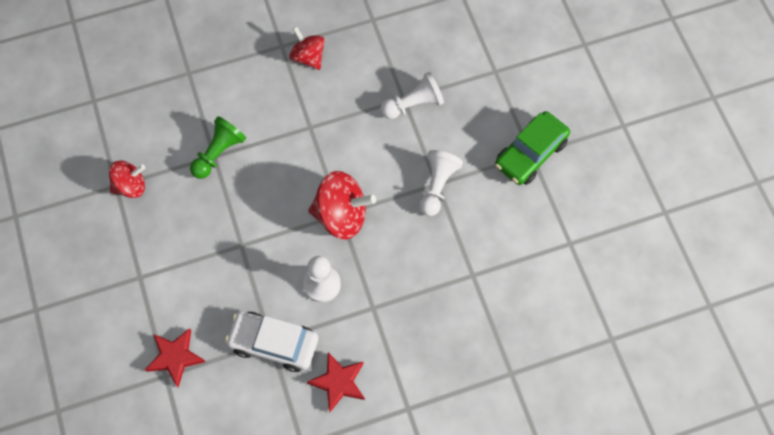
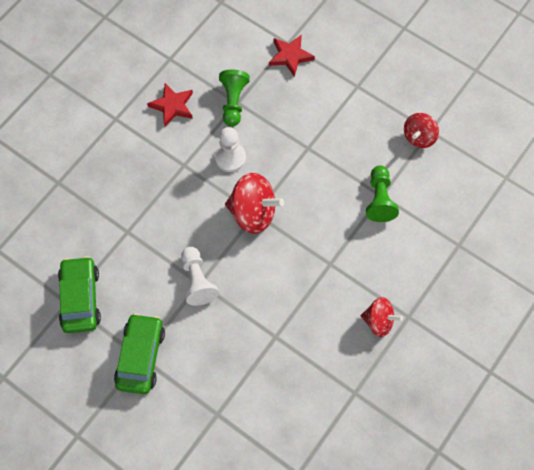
camera: 145 degrees right, 0 degrees up
white car [225,312,318,372] -> green pawn [219,70,250,127]
red spinning top [308,171,376,239] -> red spinning top turned 135 degrees counterclockwise [225,173,284,234]
white pawn [381,71,444,119] -> none
none -> green car [58,256,101,333]

